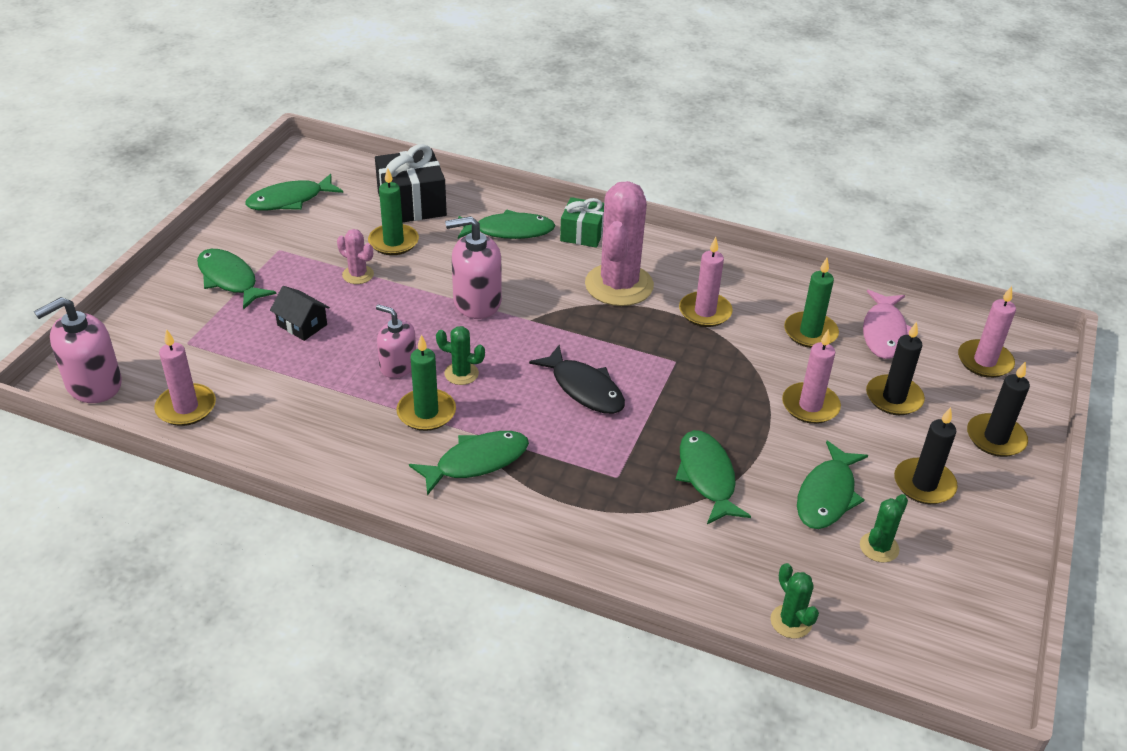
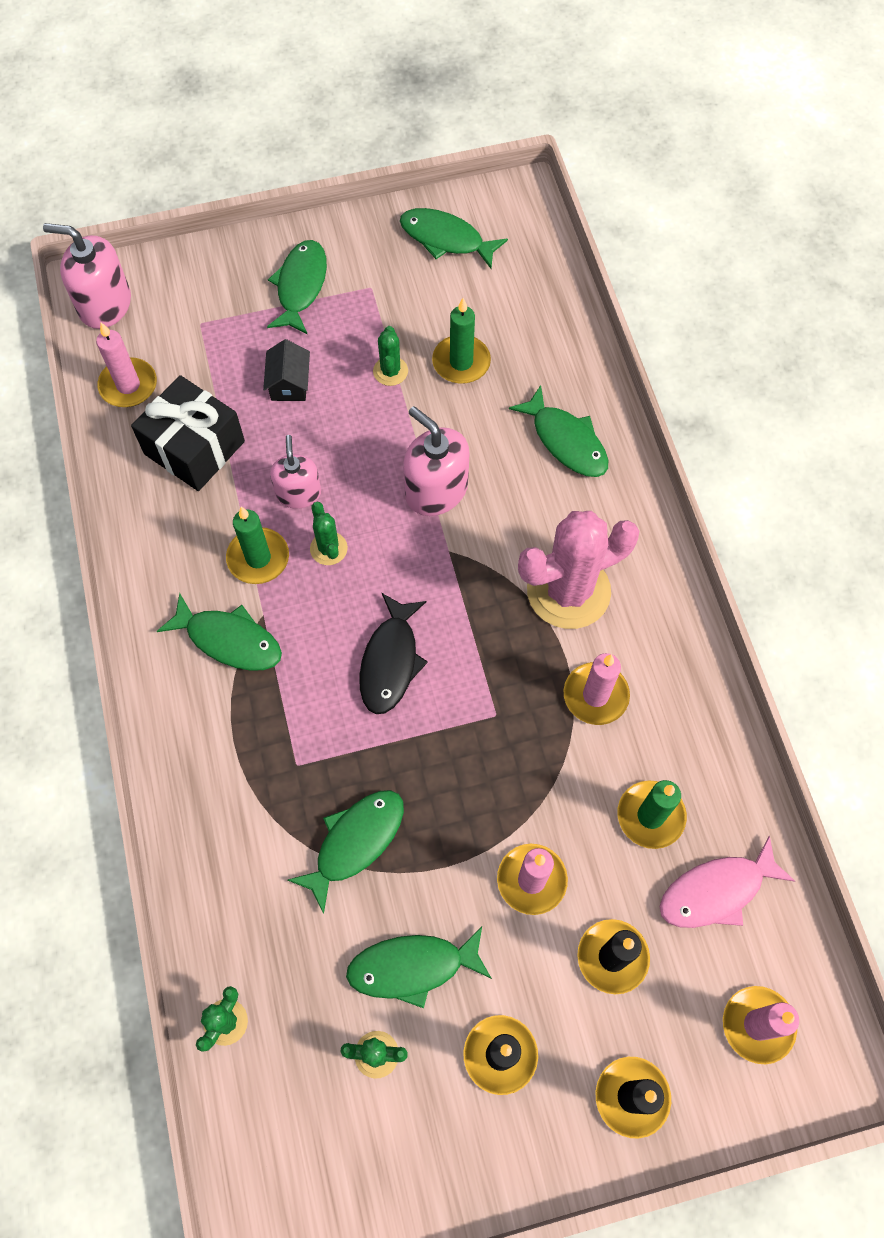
camera: 55 degrees right, 25 degrees up
pink cactus [337,229,374,284] -> green cactus [373,326,408,386]
black gift [375,144,447,223] -> black gift moved to [131,375,245,491]
green gift [560,197,604,248] -> none

